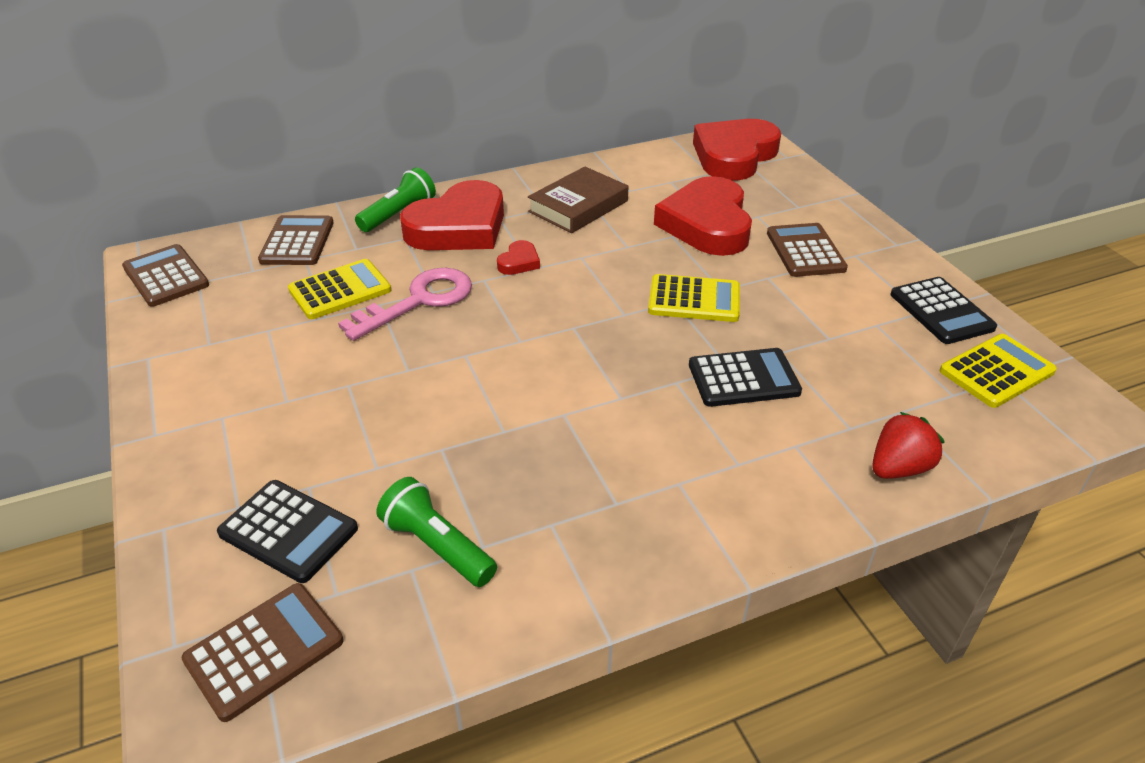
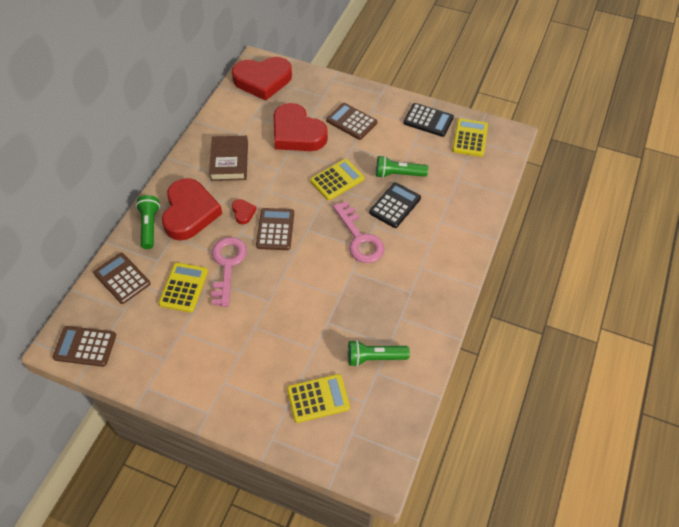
camera: 45 degrees left, 15 degrees up
brown calculator [182,583,344,722] -> brown calculator moved to [256,208,294,250]
black calculator [217,480,358,583] -> yellow calculator [287,374,350,423]
red heart [693,119,781,181] -> red heart turned 90 degrees counterclockwise [232,57,292,101]
red strawberry [872,412,945,479] -> none
none -> pink key [333,201,385,263]
none -> green flashlight [376,156,428,178]

